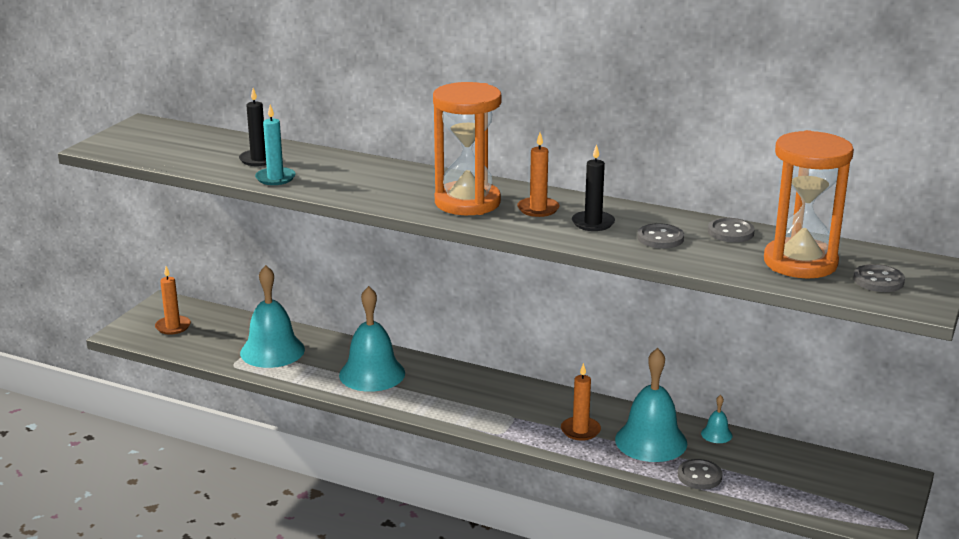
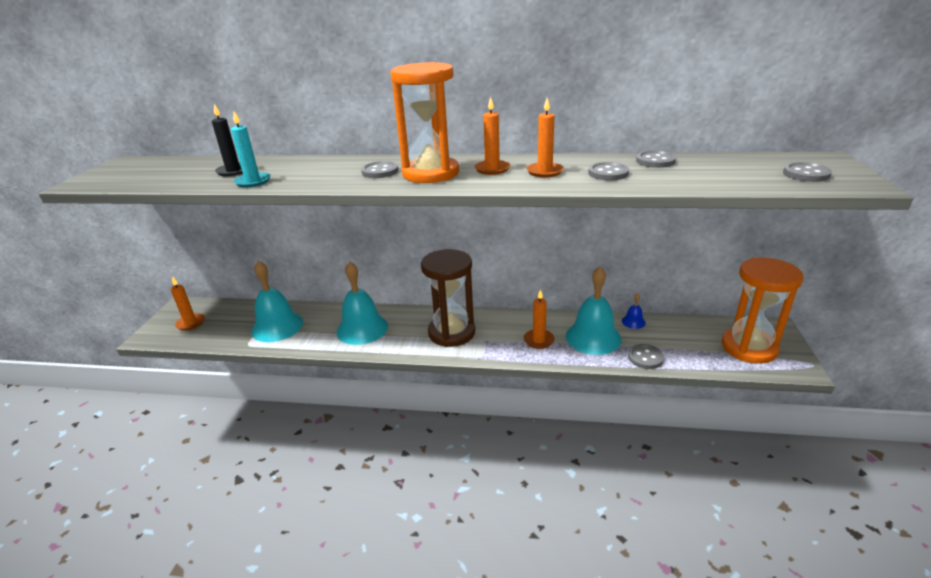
camera: 15 degrees left, 5 degrees up
black candle [572,144,615,231] -> orange candle [526,98,564,177]
turquoise bell [701,395,733,443] -> blue bell [622,293,646,329]
orange hourglass [764,130,854,279] -> orange hourglass moved to [722,257,804,364]
none -> grey button [361,161,398,178]
none -> brown hourglass [421,249,475,347]

